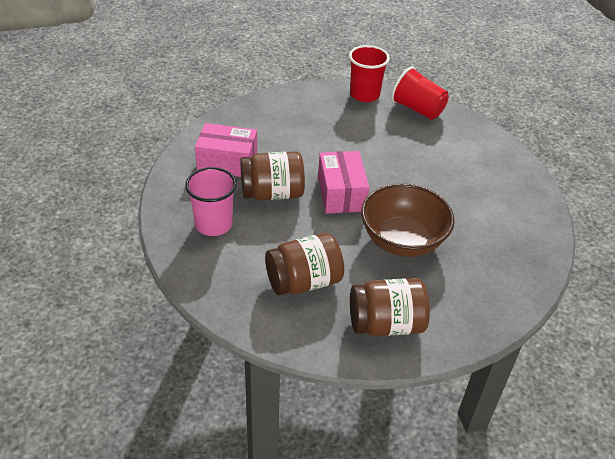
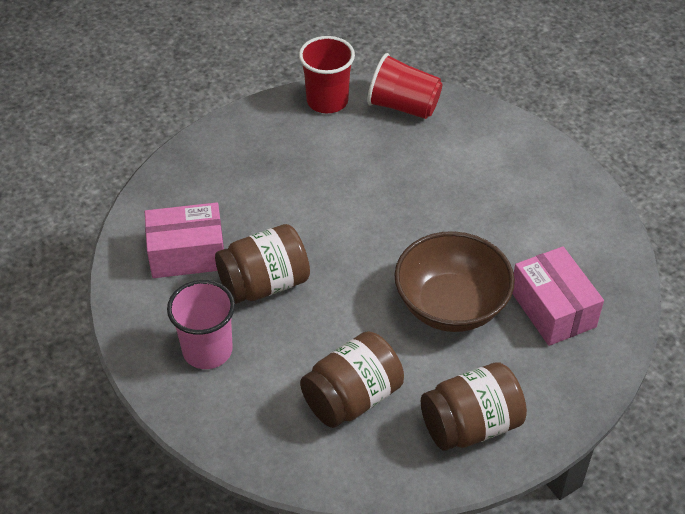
camera: 15 degrees left, 5 degrees up
pink box [318,151,369,214] -> pink box moved to [512,246,604,346]

